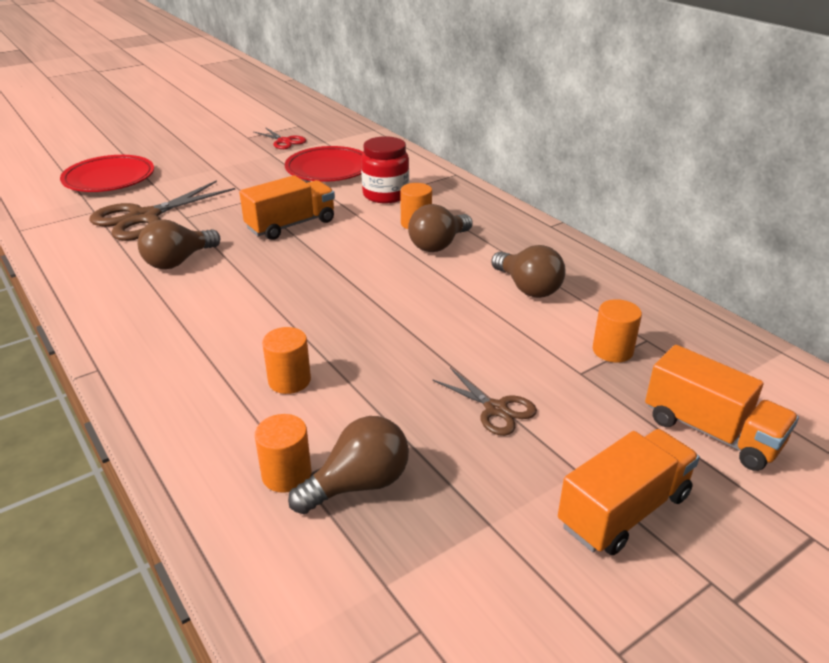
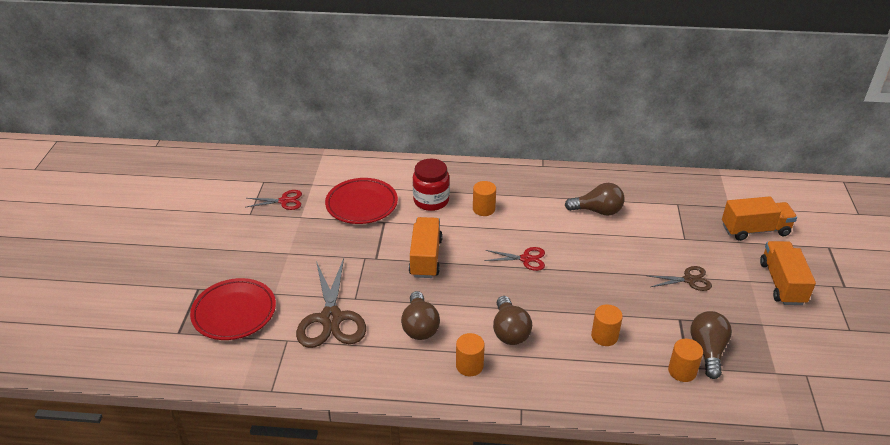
camera: 50 degrees left, 5 degrees up
brown light bulb [408,204,473,252] -> brown light bulb moved to [493,296,532,345]
orange cylinder [593,299,642,363] -> orange cylinder moved to [456,333,485,376]
none -> red scissors [485,247,545,271]

